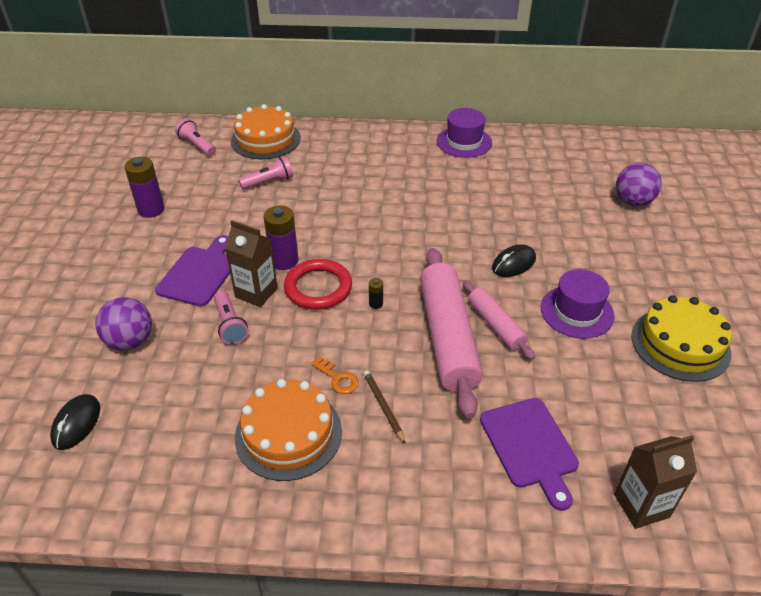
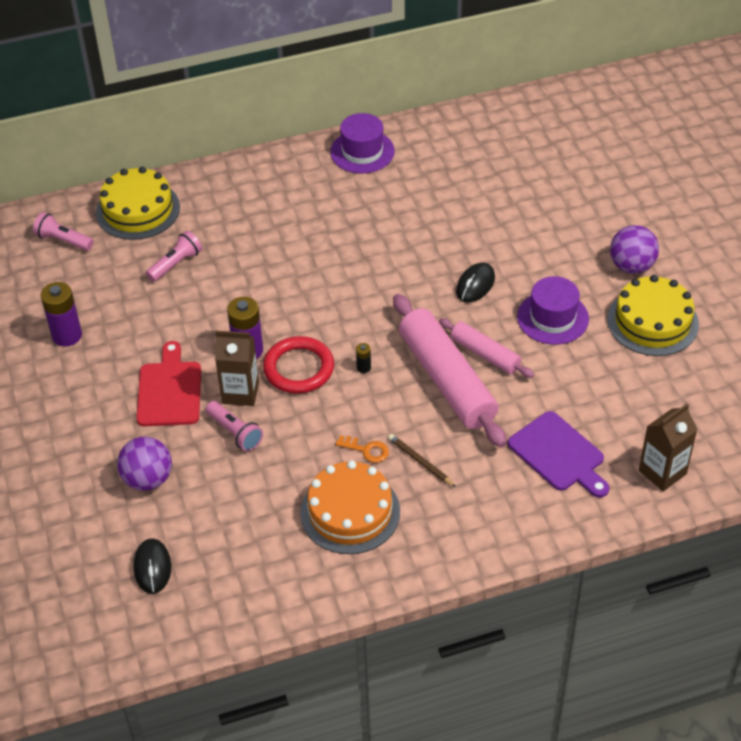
camera: 20 degrees left, 5 degrees up
purple cutting board [155,235,230,307] -> red cutting board [137,341,201,426]
orange cake [231,104,301,159] -> yellow cake [96,167,180,240]
purple ball [616,163,662,207] -> purple ball moved to [610,225,659,274]

